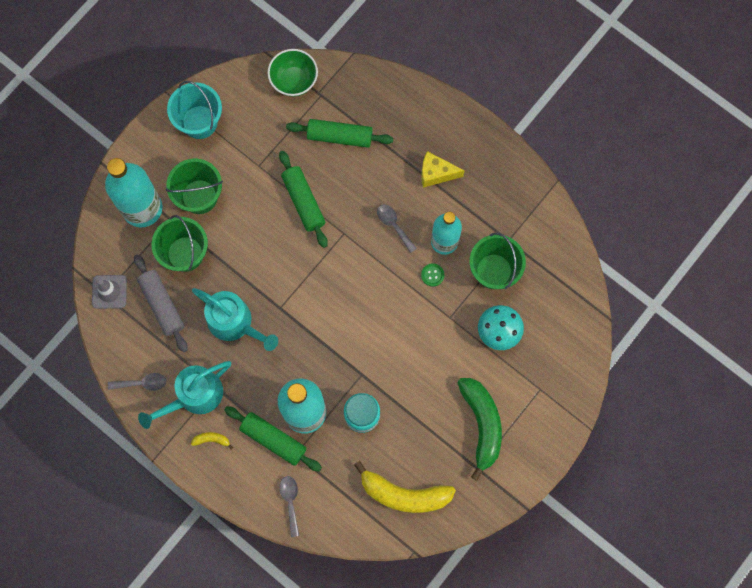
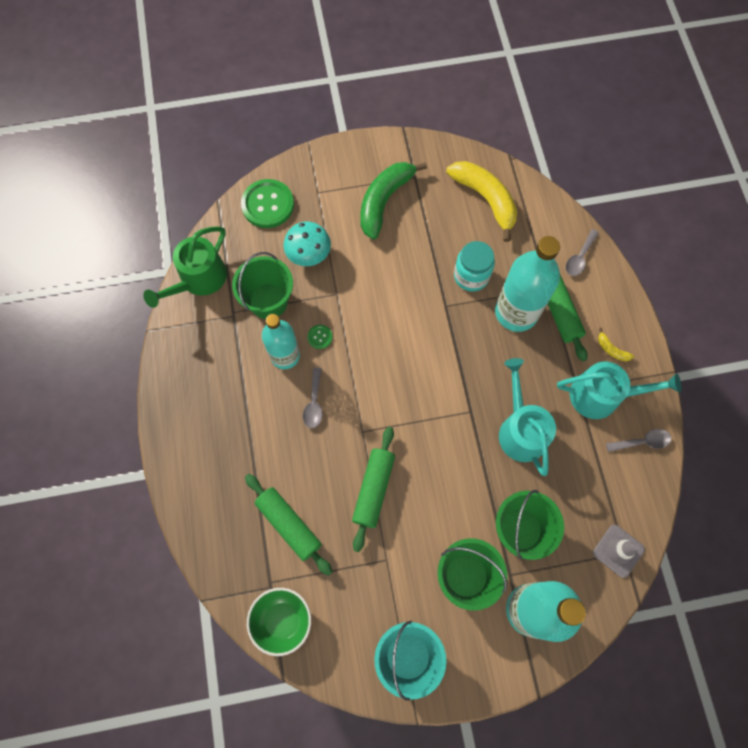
camera: 140 degrees left, 5 degrees down
grey spoon [108,373,166,391] -> grey spoon turned 135 degrees clockwise [606,429,672,452]
grey rolling pin [134,254,188,352] -> none
yellow cheese [421,151,464,188] -> none
none -> green watering can [143,226,227,308]
none -> green button [241,179,294,228]

